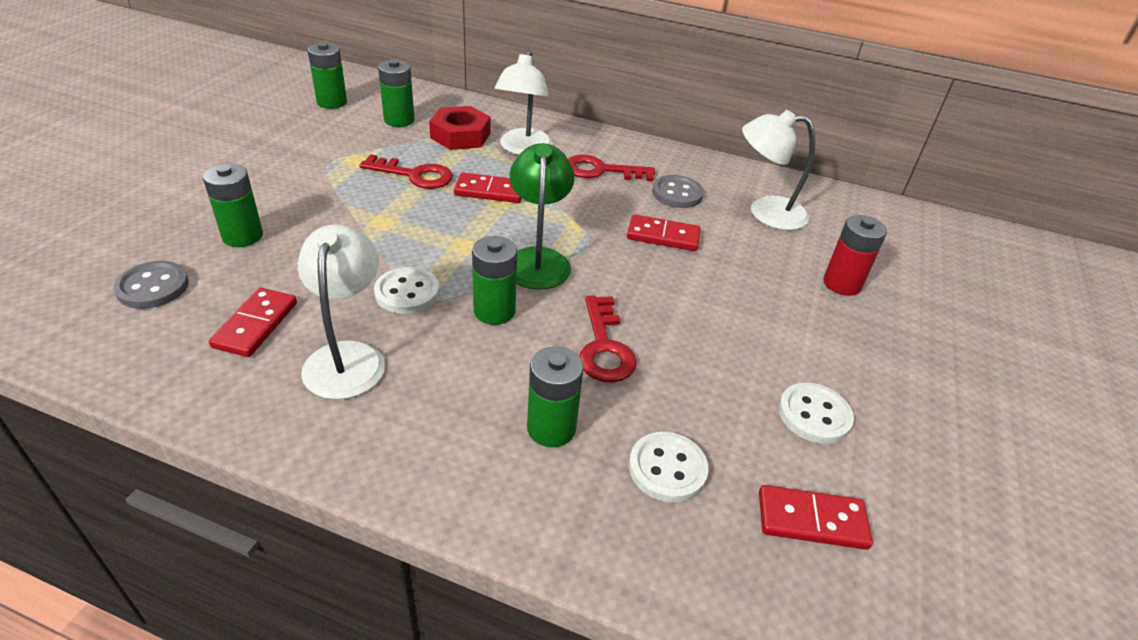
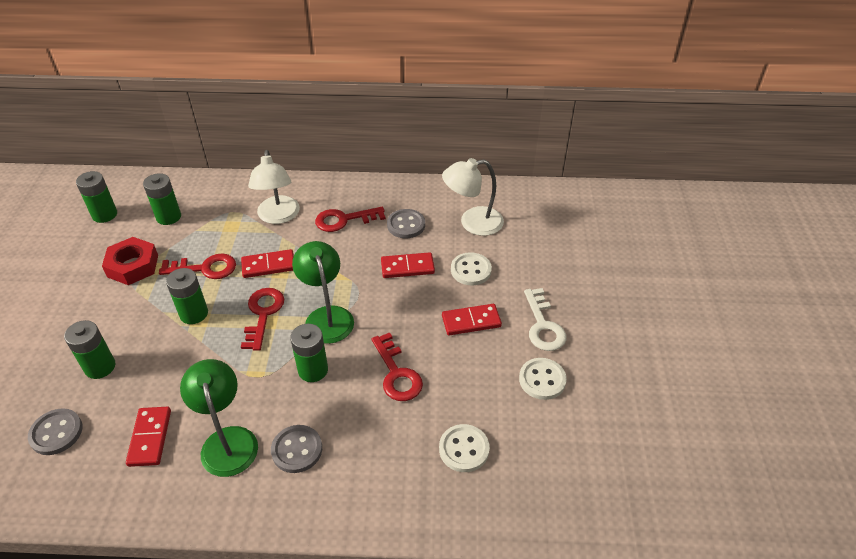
camera: 15 degrees left, 5 degrees up
white lamp [298,225,385,400] -> green lamp [180,359,258,477]
white button [374,267,439,314] -> white button moved to [451,252,492,285]
red nut [429,106,491,150] -> red nut moved to [102,237,158,285]
green battery [527,347,584,447] -> green battery moved to [166,268,208,324]
red domino [759,485,873,550] -> red domino moved to [442,304,502,335]
red battery [823,215,887,296] -> none
none -> red key [241,288,284,351]
none -> grey button [271,425,322,473]
none -> white key [524,288,567,351]

